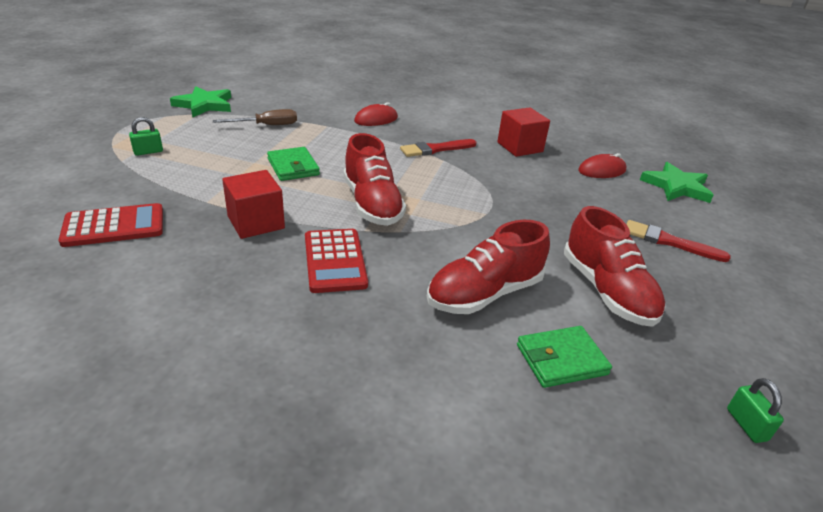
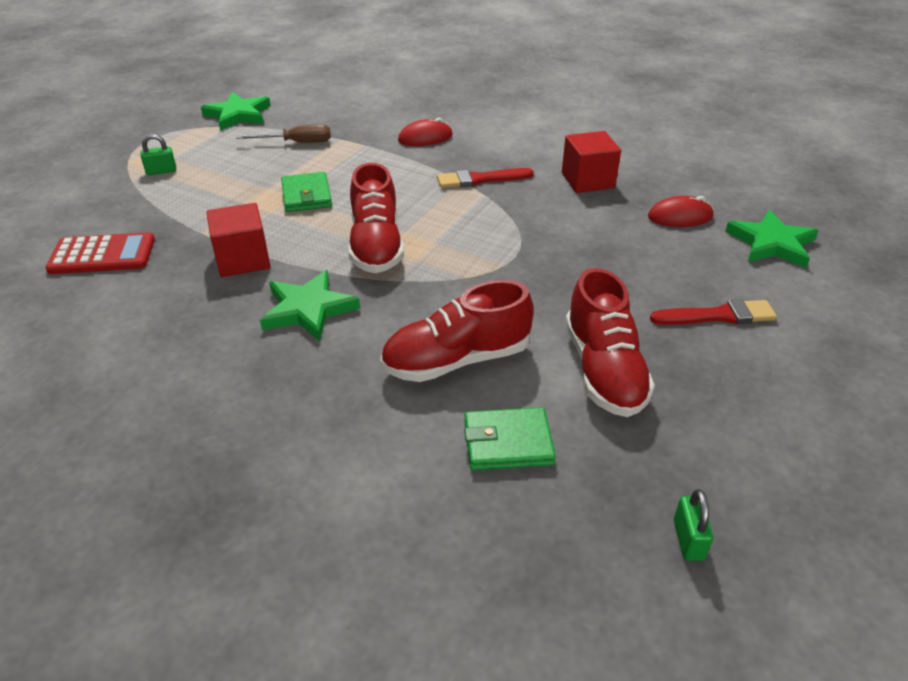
camera: 15 degrees right, 5 degrees up
red calculator [305,229,368,293] -> green star [260,270,360,341]
red brush [627,220,731,262] -> red brush turned 135 degrees clockwise [650,299,777,325]

